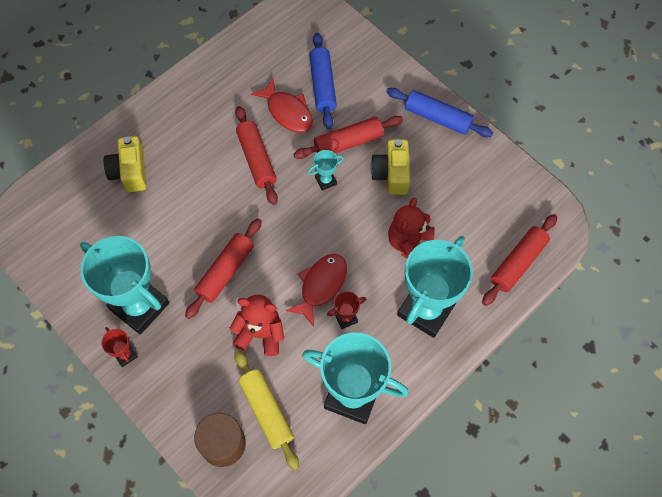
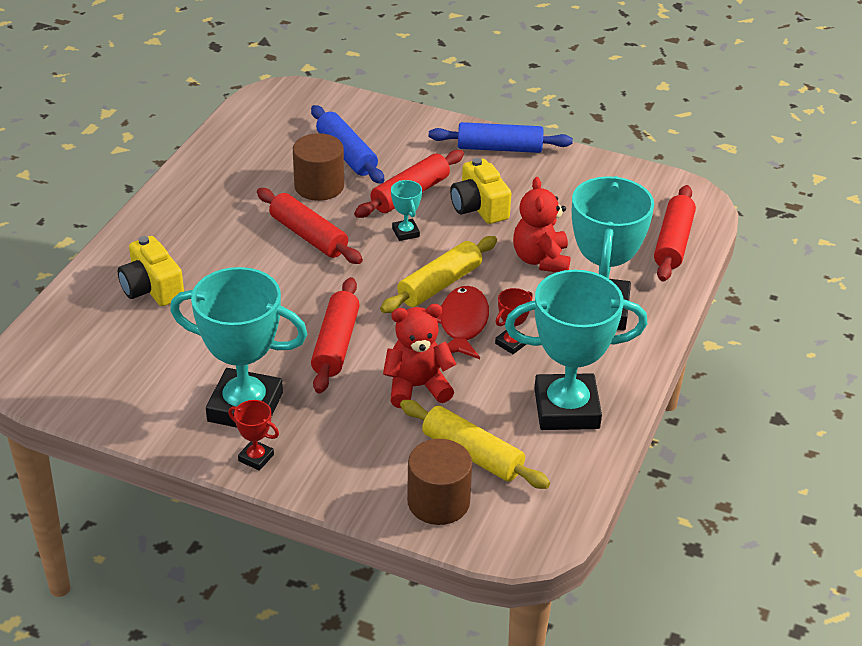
camera: 25 degrees left, 25 degrees down
red fish [251,78,313,132] -> brown cylinder [293,133,344,201]
turquoise trophy [308,150,344,191] -> turquoise trophy turned 60 degrees counterclockwise [391,180,422,241]
none -> yellow rolling pin [380,236,497,313]

